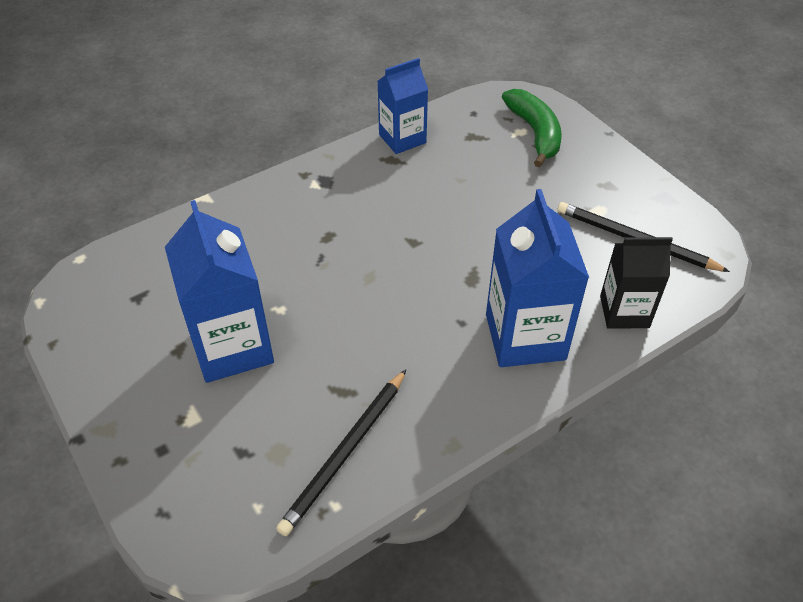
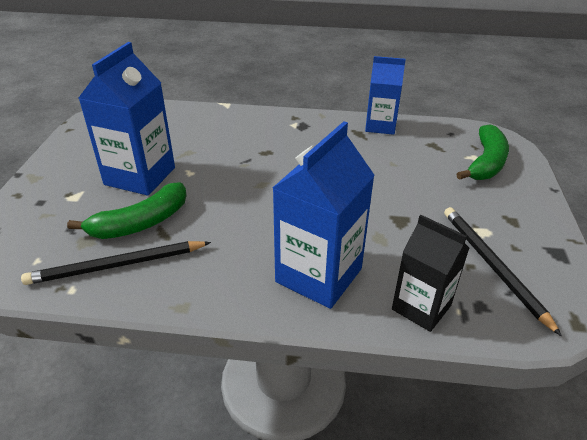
camera: 40 degrees right, 10 degrees down
none -> green banana [67,182,187,239]

